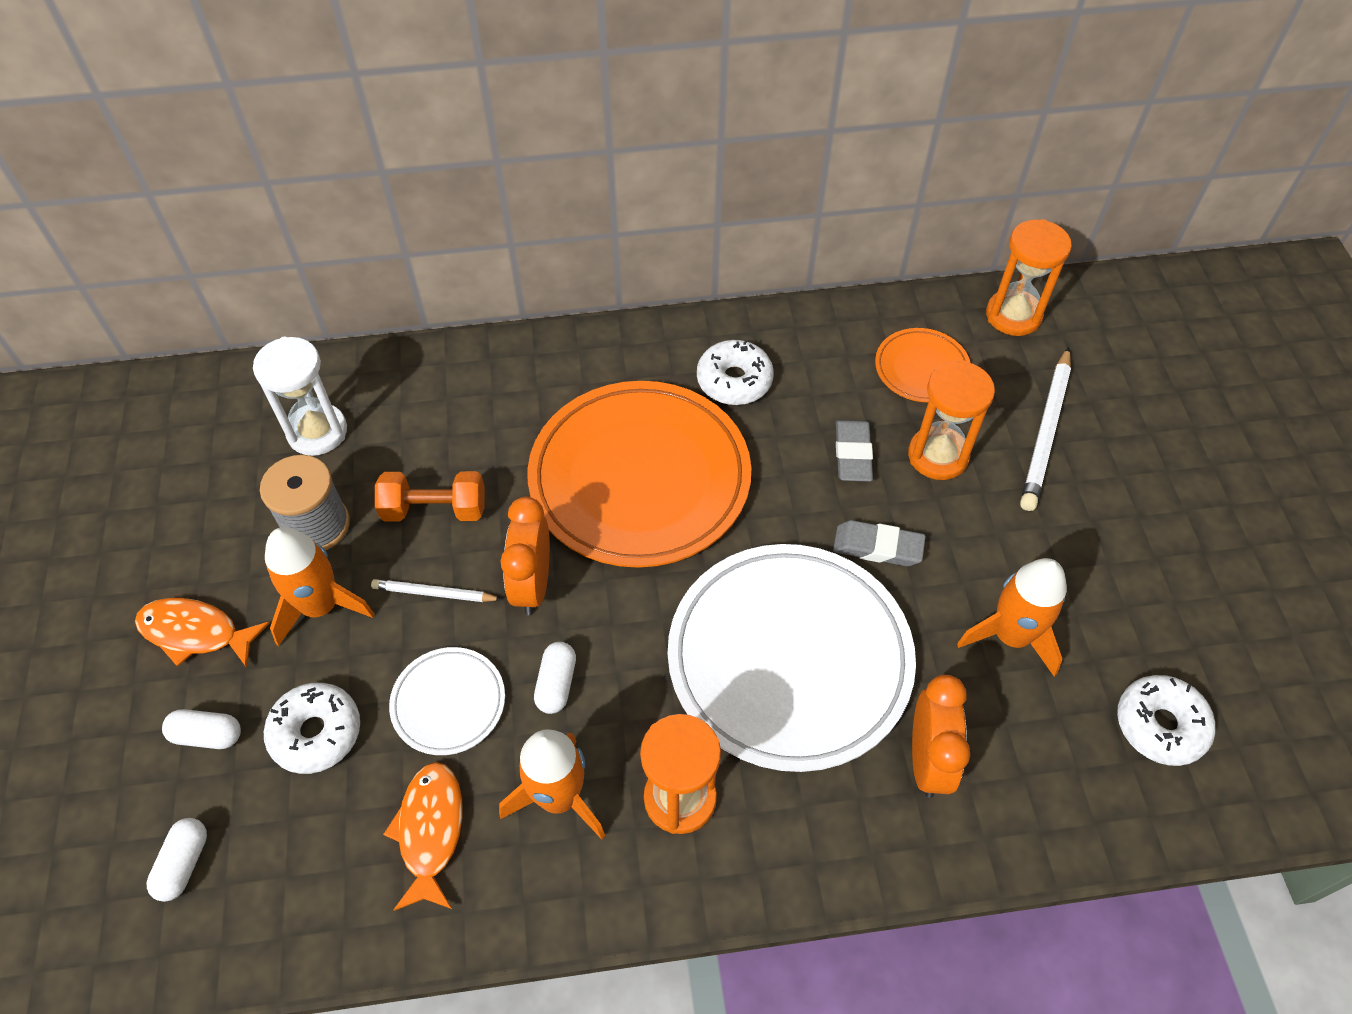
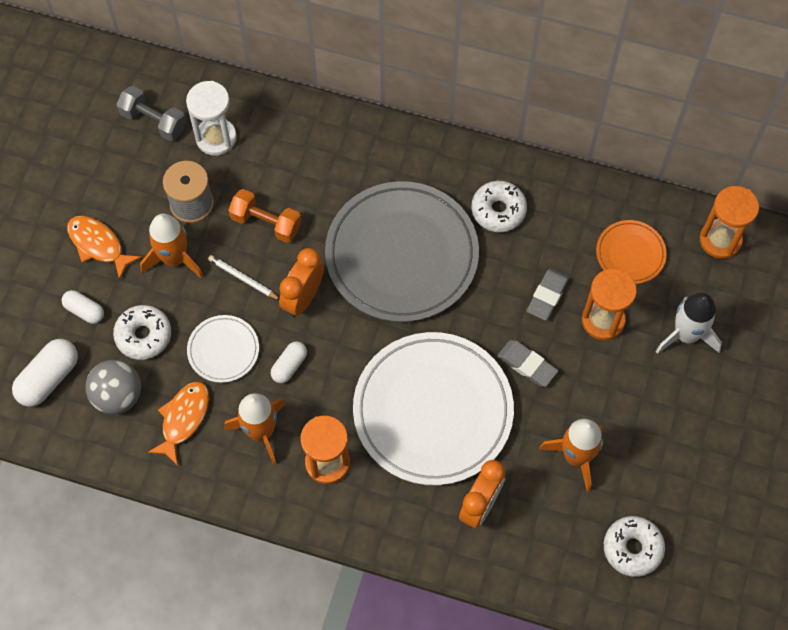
camera: 25 degrees right, 10 degrees up
white capsule [146,818,207,902] -> white capsule [12,339,78,407], size x1.64
orange plate [527,381,751,568] -> grey plate [325,181,479,322]
white pencil [1020,347,1071,511] -> white rocket [656,293,722,354]
none -> grey ball [85,360,141,415]
none -> grey dumbbell [116,86,187,141]

